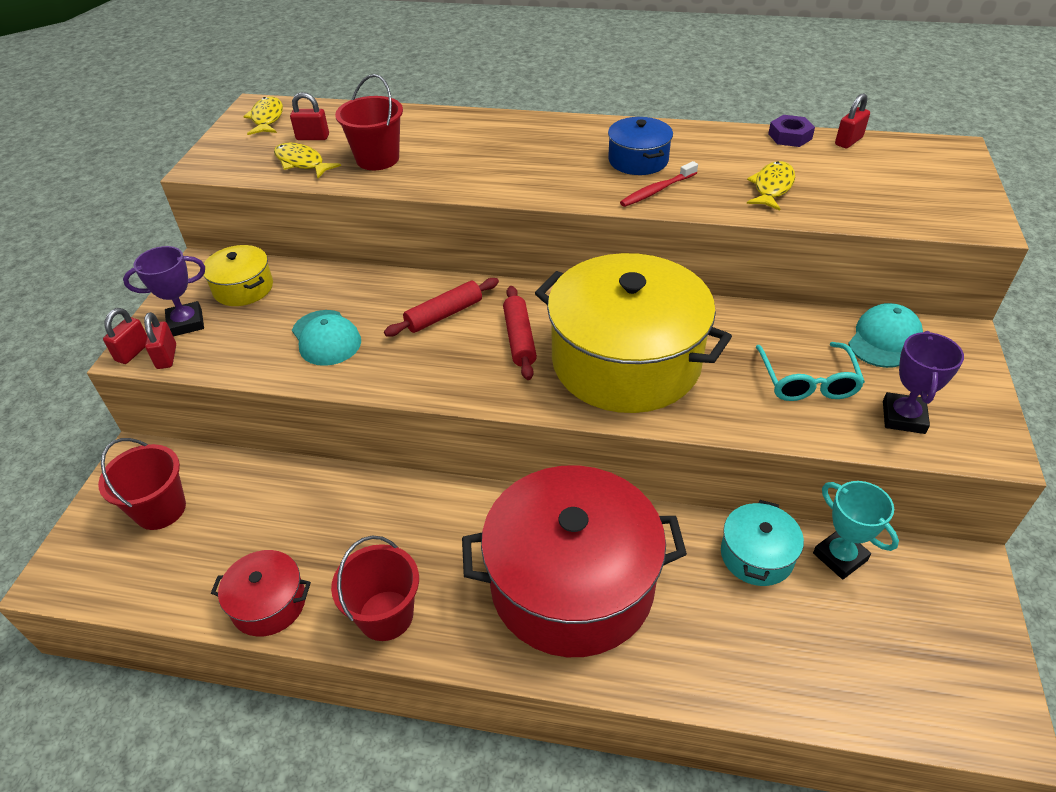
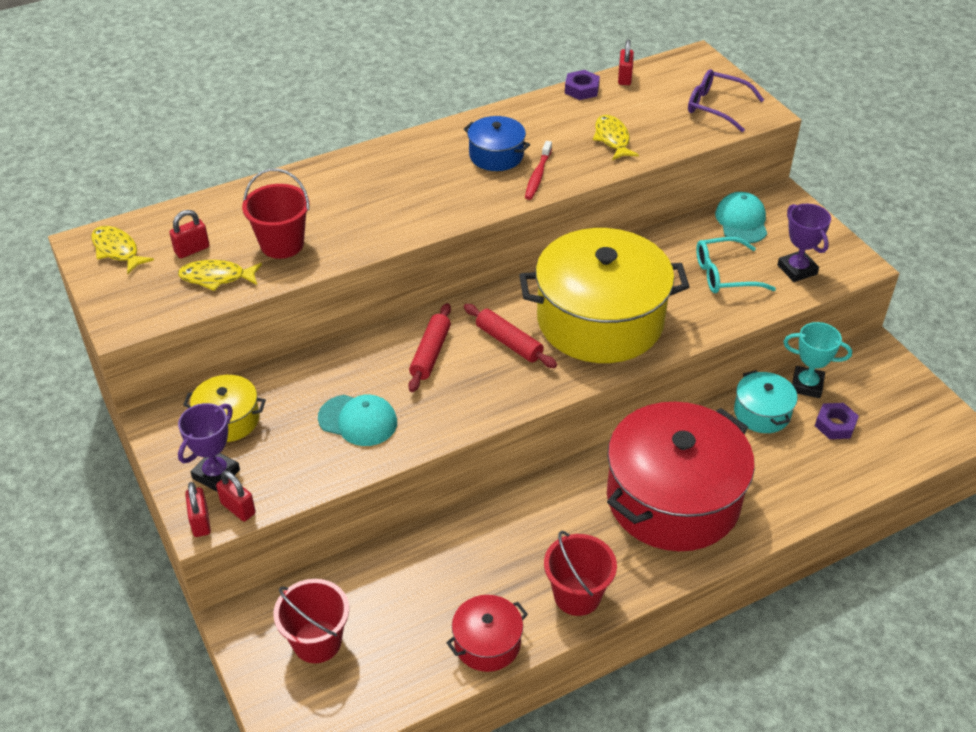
camera: 40 degrees left, 0 degrees up
turquoise glasses [756,342,865,401] -> turquoise glasses turned 120 degrees clockwise [696,237,776,293]
none -> purple glasses [688,69,764,132]
none -> purple nut [815,403,859,439]

